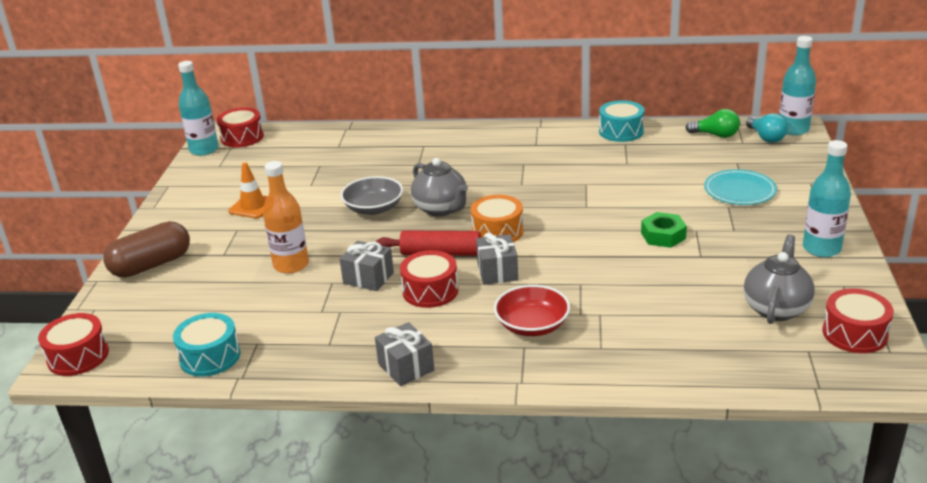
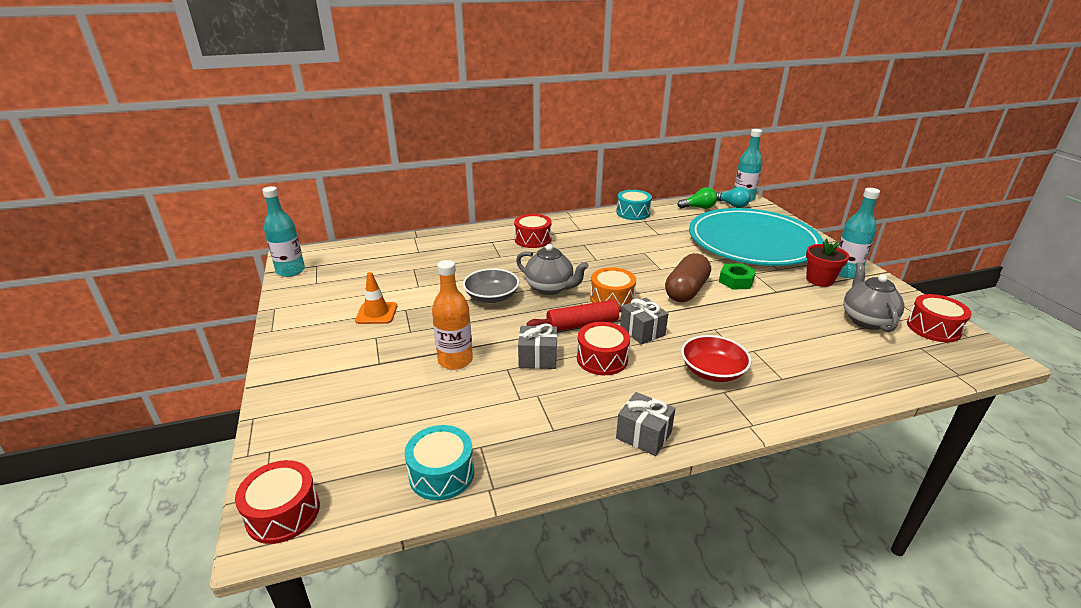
camera: 25 degrees left, 0 degrees up
brown capsule [103,221,190,277] -> brown capsule moved to [665,253,711,302]
red drum [217,108,264,147] -> red drum moved to [514,214,552,248]
turquoise plate [704,169,777,205] -> turquoise plate [689,208,823,266], size x2.42
none -> red flower pot [806,238,849,287]

